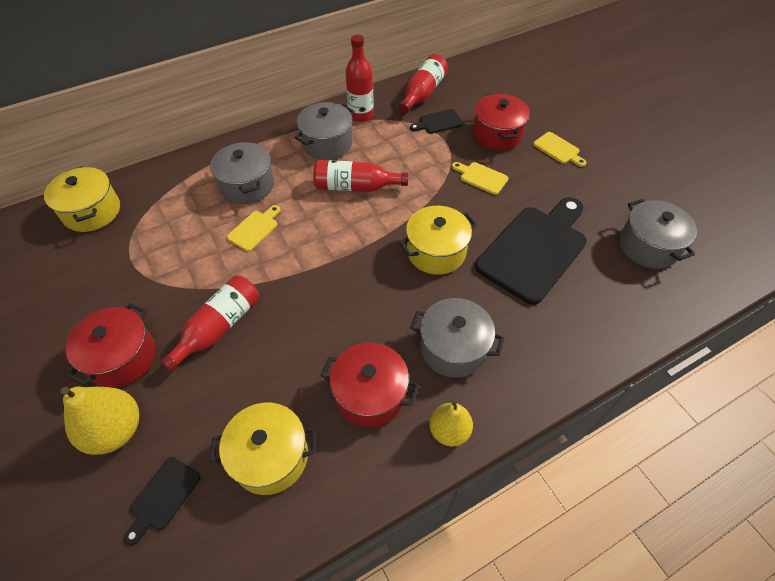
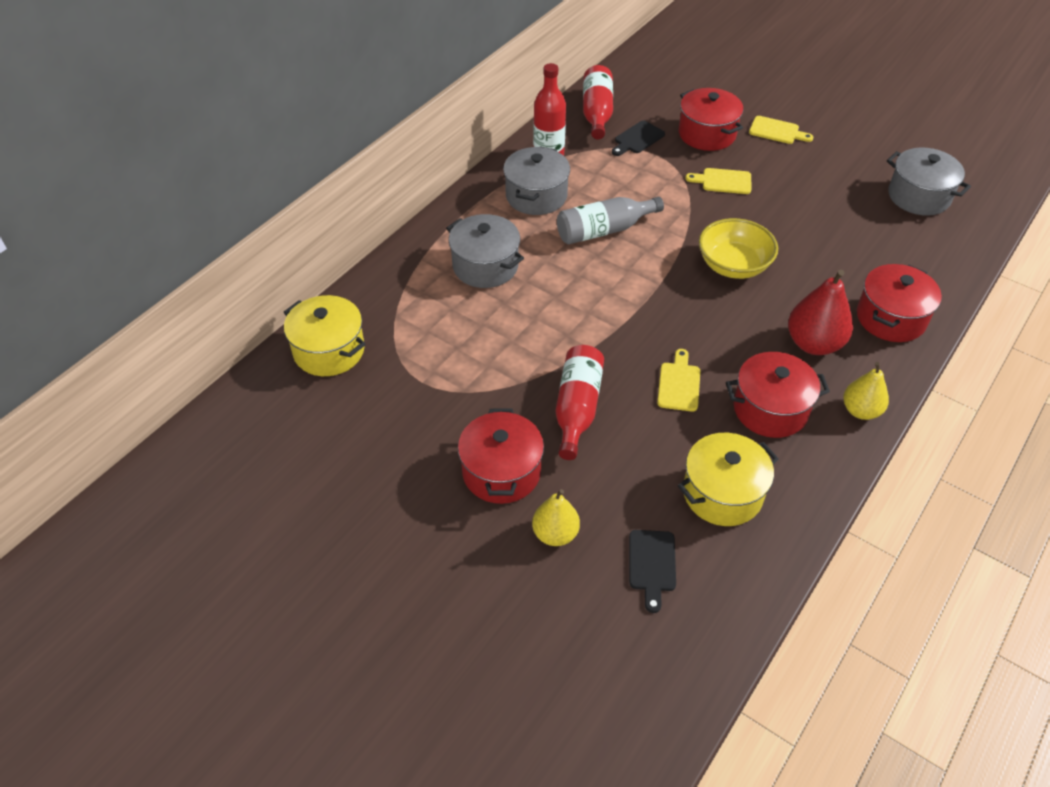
camera: 25 degrees left, 5 degrees down
yellow pear [61,387,139,455] -> yellow pear [532,489,580,546], size x0.66
yellow cutting board [227,205,280,251] -> yellow cutting board moved to [657,349,700,412]
red bottle [313,160,409,192] -> grey bottle [557,197,664,244]
yellow pot [399,206,477,275] -> yellow bowl [699,218,778,279]
grey pot [410,298,504,378] -> red pear [788,270,853,355]
black cutting board [475,197,587,305] -> none
none -> red pot [857,264,942,342]

